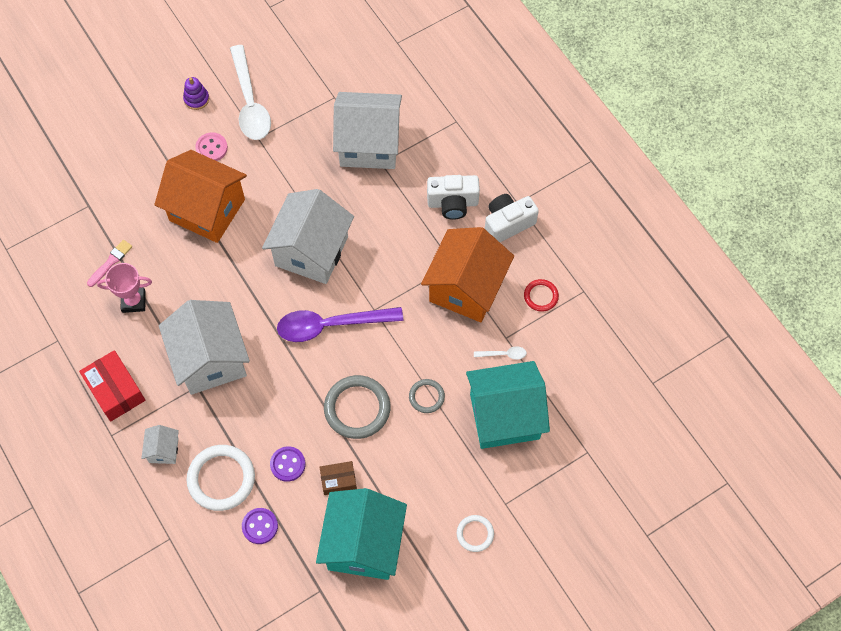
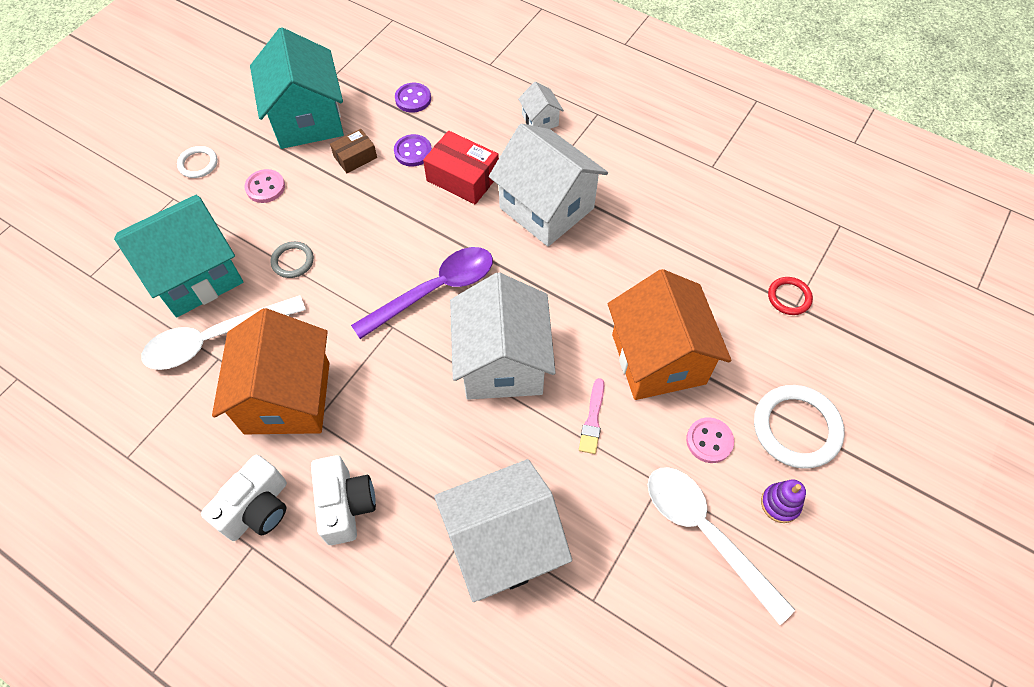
camera: 155 degrees right, 5 degrees down
red box [79,350,145,421] -> red box moved to [423,131,499,204]
pink brush [87,240,132,287] -> pink brush moved to [579,378,604,454]
pink trophy [97,263,152,313] -> none
orange house [154,150,247,243] -> orange house turned 75 degrees clockwise [608,269,732,400]
white ring [187,445,255,511] -> white ring moved to [754,385,845,469]
grey ring [324,375,391,439] -> none
white camera [427,175,480,220] -> white camera turned 105 degrees clockwise [311,455,376,545]
white spoon [474,346,527,360] -> white spoon [141,295,306,370], size x2.41
red ring [524,279,559,312] -> red ring moved to [768,277,813,315]
none -> pink button [244,169,285,203]

